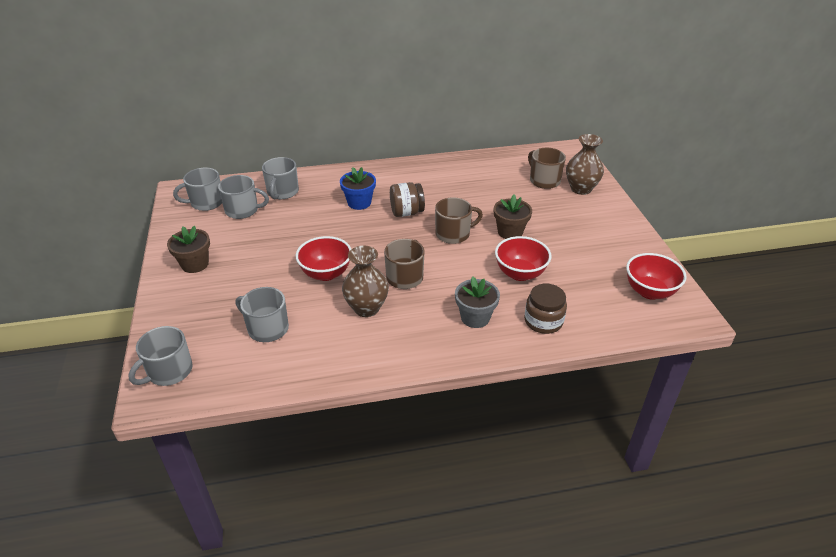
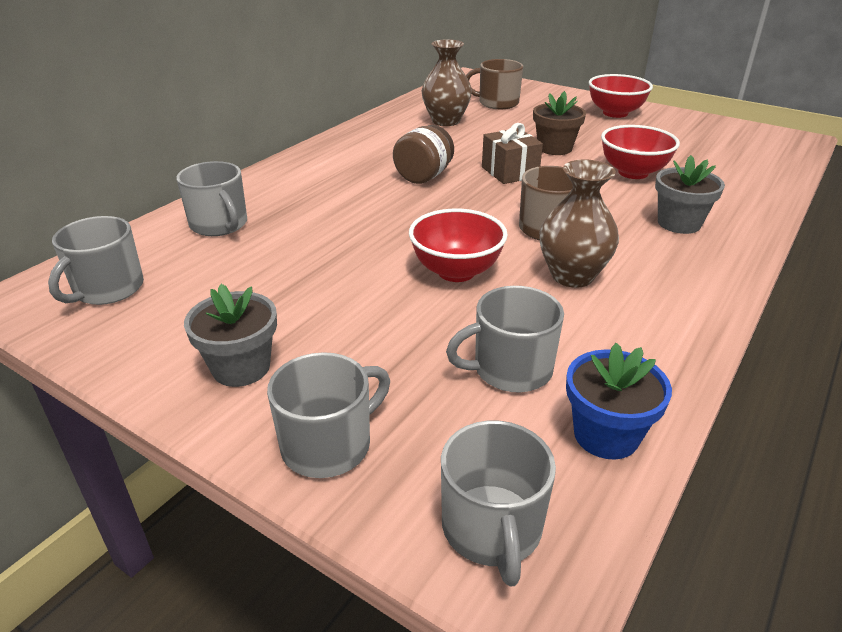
camera: 45 degrees left, 5 degrees down
brown flower pot [167,226,210,273] -> grey flower pot [184,284,277,387]
grey mug [218,175,269,219] -> grey mug moved to [267,352,390,478]
blue flower pot [340,167,376,210] -> blue flower pot moved to [566,343,672,460]
brown mug [435,198,483,244] -> brown gift [482,123,543,184]
brown jar [524,284,567,334] -> none
brown vase [566,134,604,195] -> brown vase moved to [421,39,472,126]
red bowl [626,253,687,300] -> red bowl moved to [589,74,653,118]

